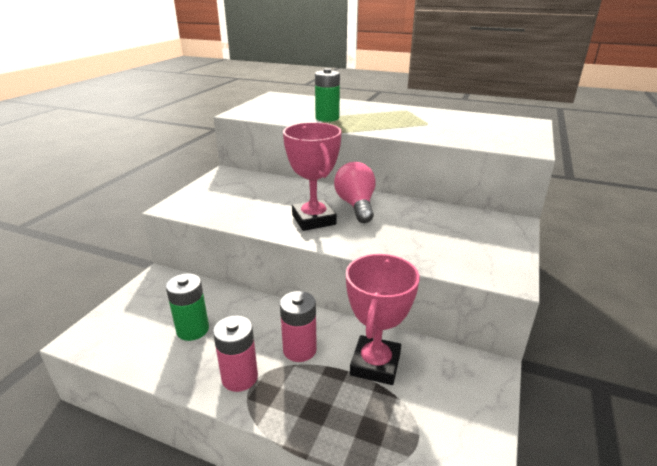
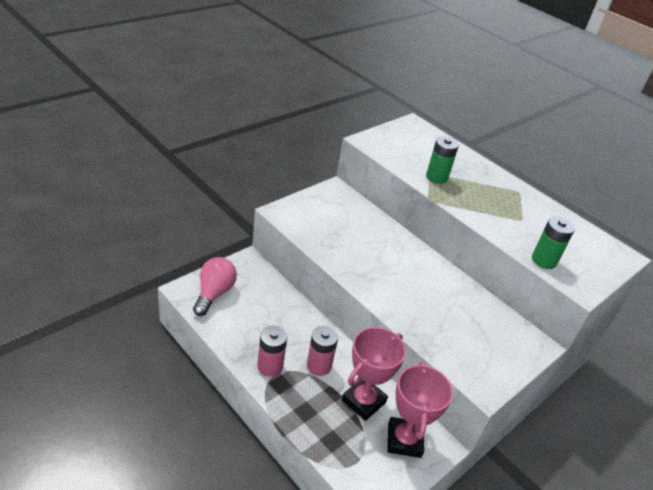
camera: 20 degrees right, 10 degrees up
green battery [166,273,209,341] -> green battery moved to [532,216,575,269]
pink trophy [283,122,342,231] -> pink trophy moved to [387,362,453,458]
pink light bulb [334,162,376,223] -> pink light bulb moved to [193,257,237,316]

